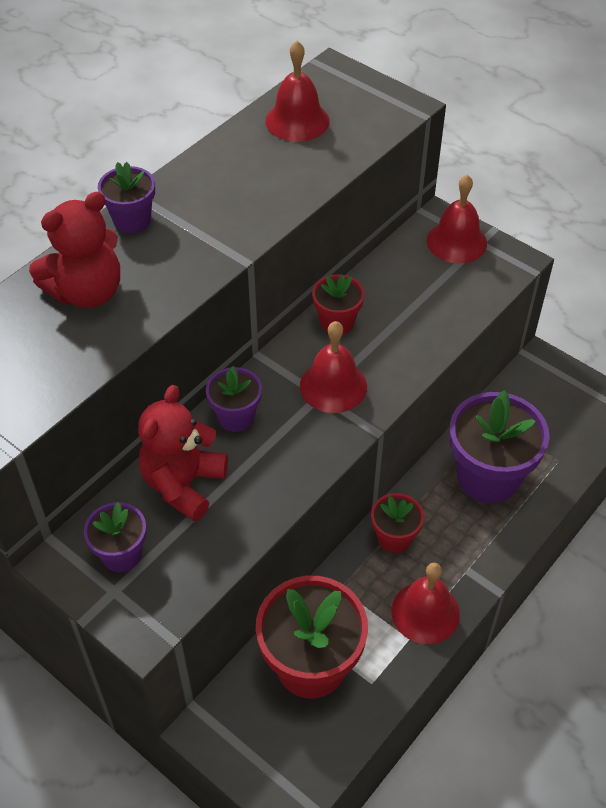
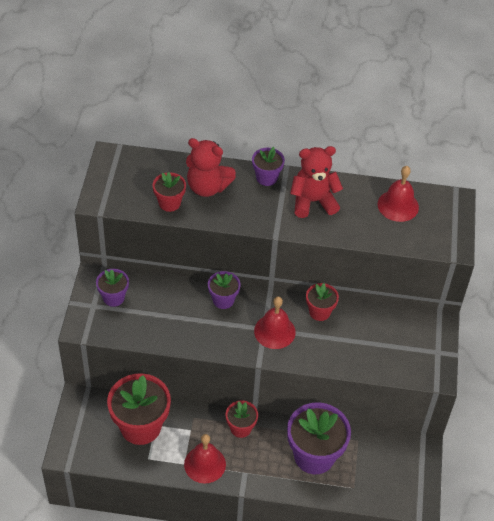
camera: 55 degrees right, 0 degrees up
red teddy bear [138,385,228,522] -> red teddy bear moved to [290,146,343,218]
red bell [427,175,487,264] -> none
none -> red flower pot [153,172,186,212]

